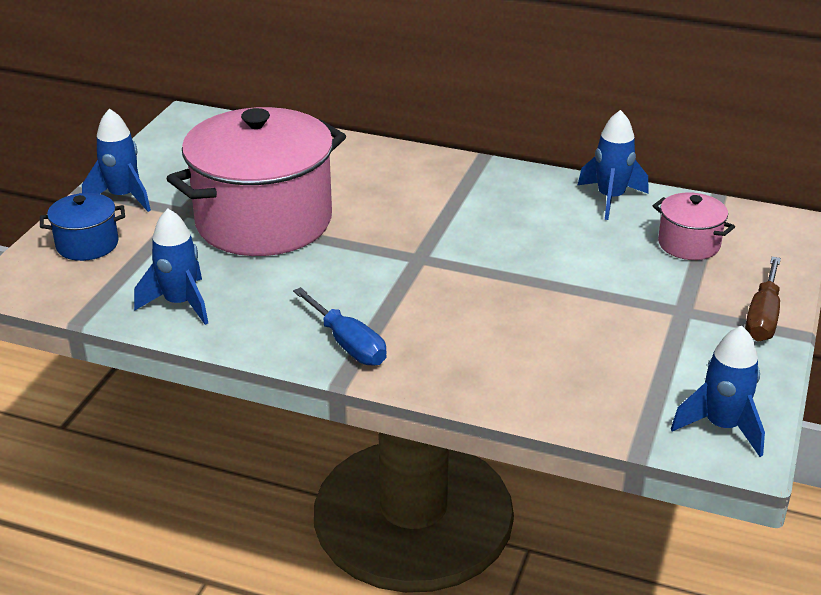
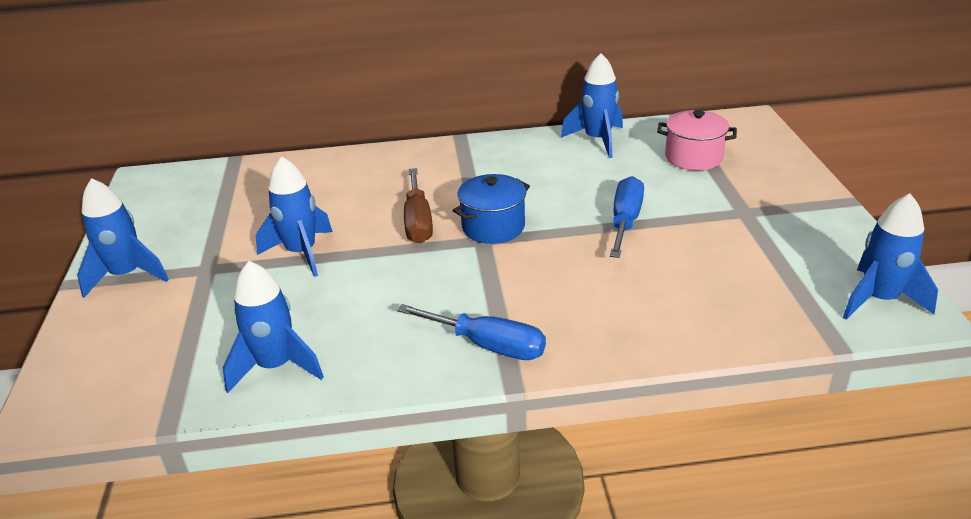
camera: 25 degrees left, 0 degrees up
blue pot [40,193,125,261] -> blue pot moved to [453,174,530,244]
pink pot [166,107,346,256] -> blue rocket [256,156,333,277]
brown screwdriver [745,257,781,342] -> brown screwdriver moved to [404,168,433,244]
none -> blue screwdriver [610,176,644,258]

